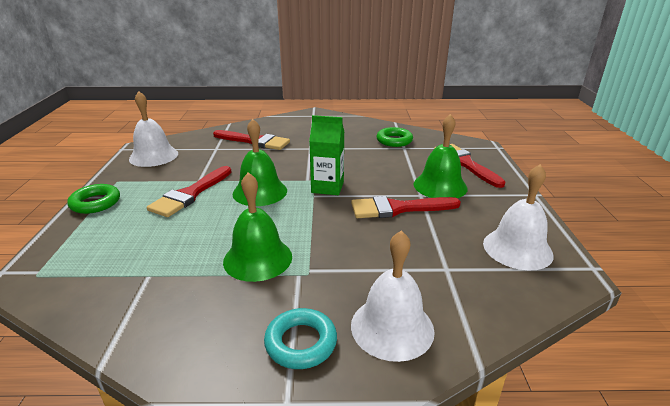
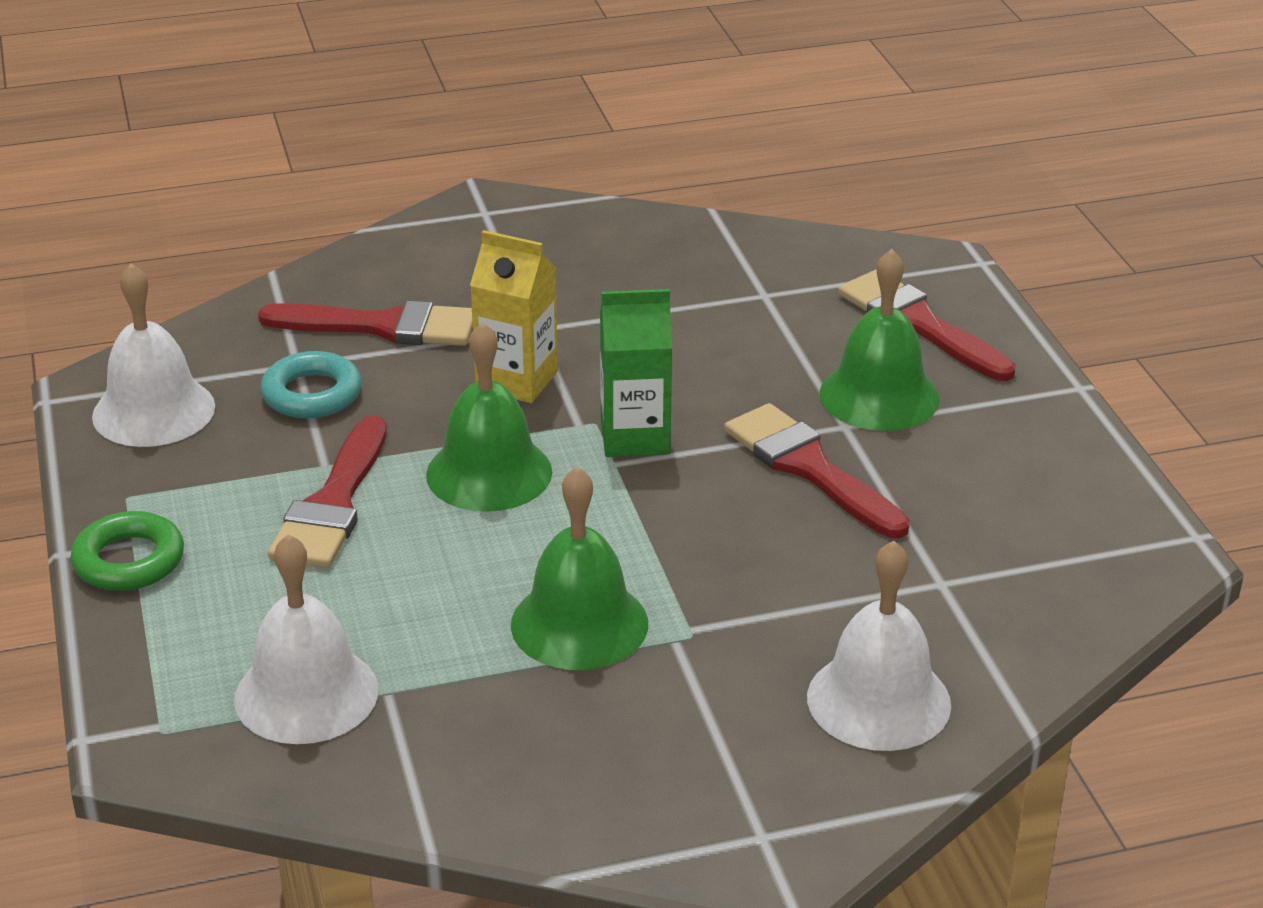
camera: 15 degrees left, 5 degrees up
turquoise ring [264,308,337,369] -> turquoise ring moved to [260,351,362,418]
red brush [351,196,461,218] -> red brush turned 75 degrees clockwise [724,403,910,538]
green ring [377,127,413,147] -> none
white bell [483,164,554,271] -> white bell moved to [234,534,378,744]
none -> yellow carton [470,230,558,403]

